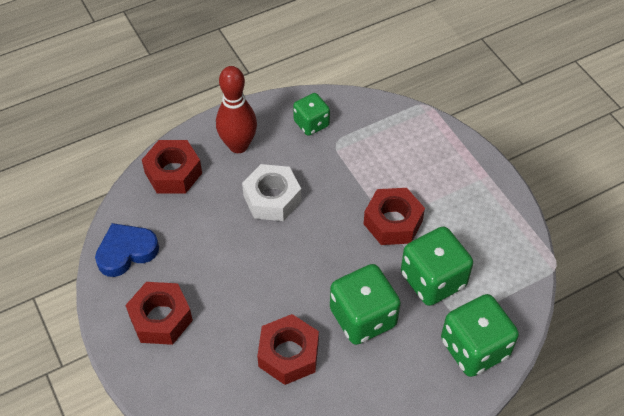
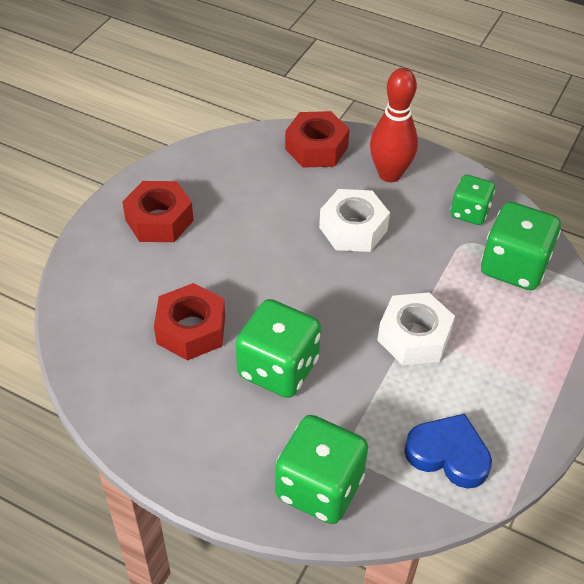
camera: 55 degrees right, 5 degrees down
blue heart [95,223,159,277] -> blue heart moved to [404,414,492,489]
red nut [364,188,425,245] -> white nut [377,292,455,365]
green dice [401,227,473,306] -> green dice moved to [481,202,561,290]

